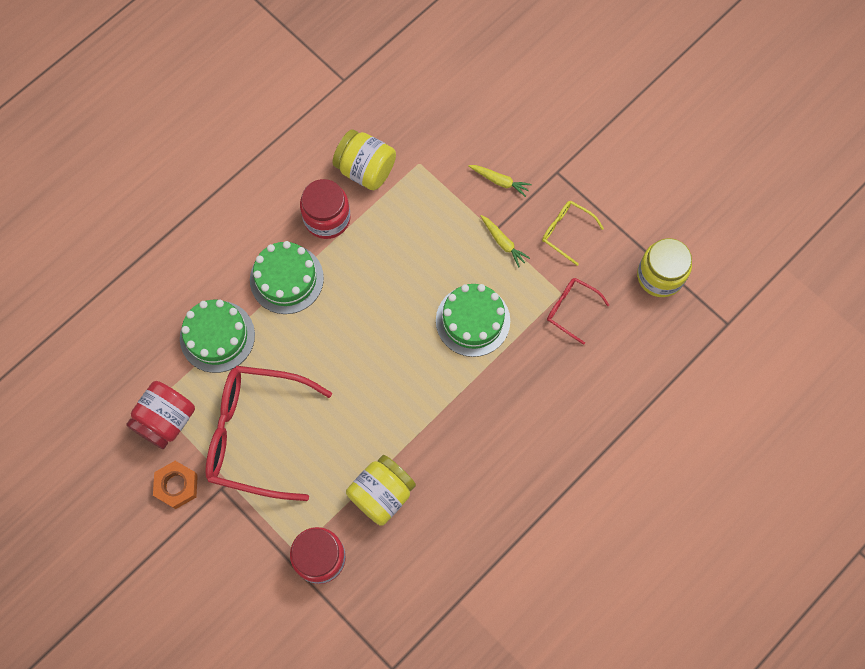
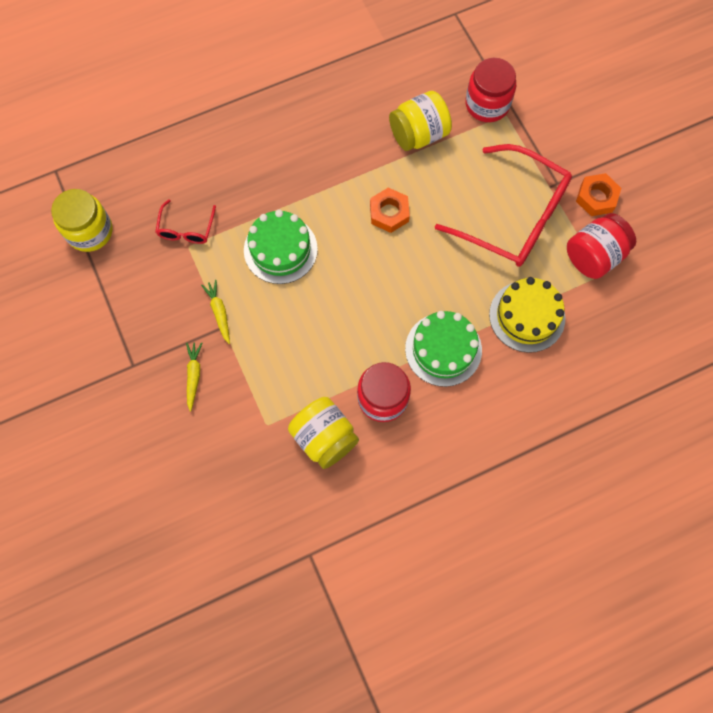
camera: 160 degrees left, 0 degrees up
green cake [180,300,255,373] -> yellow cake [489,277,565,353]
yellow carrot [468,165,532,197] -> yellow carrot turned 45 degrees clockwise [186,342,202,412]
yellow glasses [542,201,604,266] -> none
red glasses [547,278,609,345] -> red glasses turned 45 degrees clockwise [155,199,216,244]
none -> orange nut [370,188,410,233]

